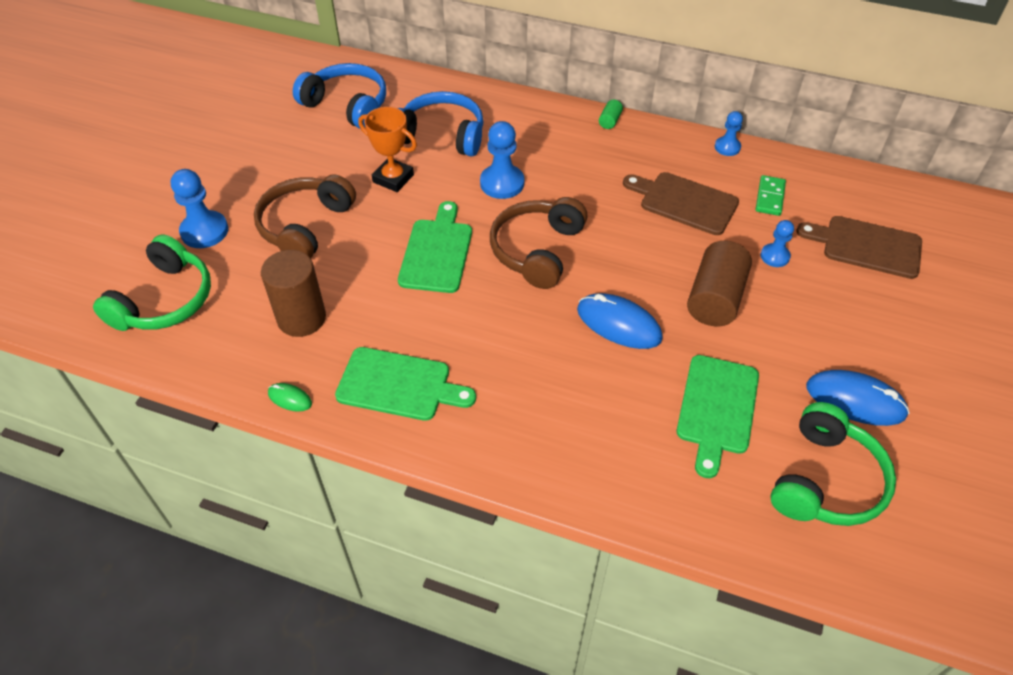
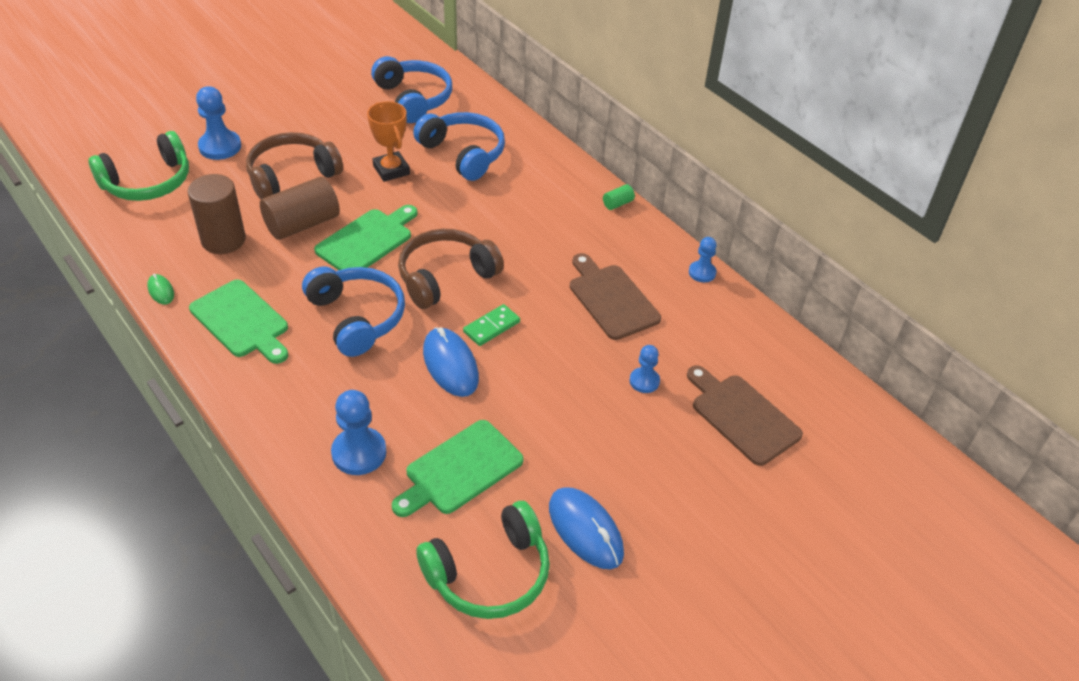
camera: 30 degrees right, 5 degrees down
blue pawn [480,121,524,199] -> blue pawn moved to [331,390,387,475]
brown cylinder [687,241,752,326] -> brown cylinder moved to [260,176,340,240]
green domino [755,175,786,216] -> green domino moved to [463,304,520,346]
none -> blue headphones [302,266,405,357]

